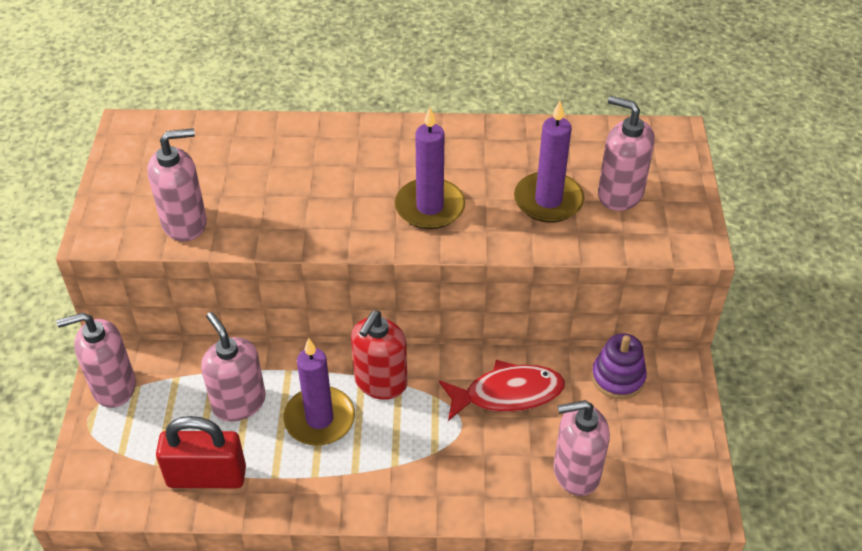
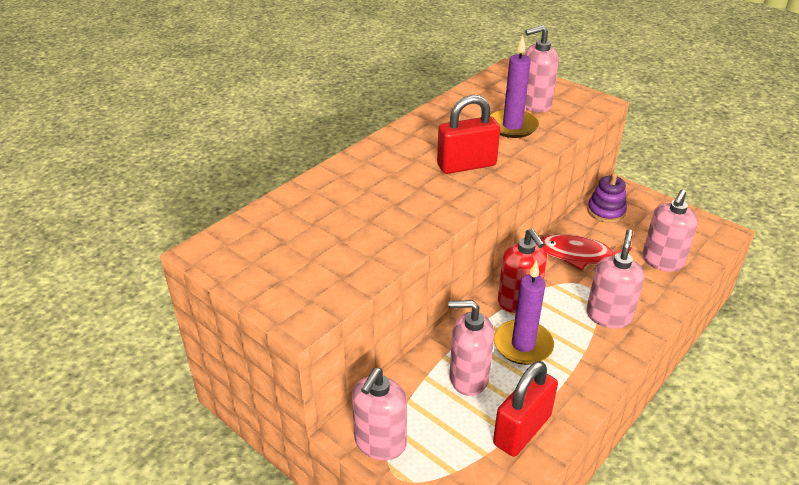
camera: 50 degrees left, 10 degrees down
pink soap dispenser [147,128,207,242] -> pink soap dispenser moved to [586,229,644,329]
purple candle [395,107,465,229] -> red padlock [437,95,500,174]
red fish [439,360,565,421] -> red fish turned 105 degrees counterclockwise [541,234,632,270]

